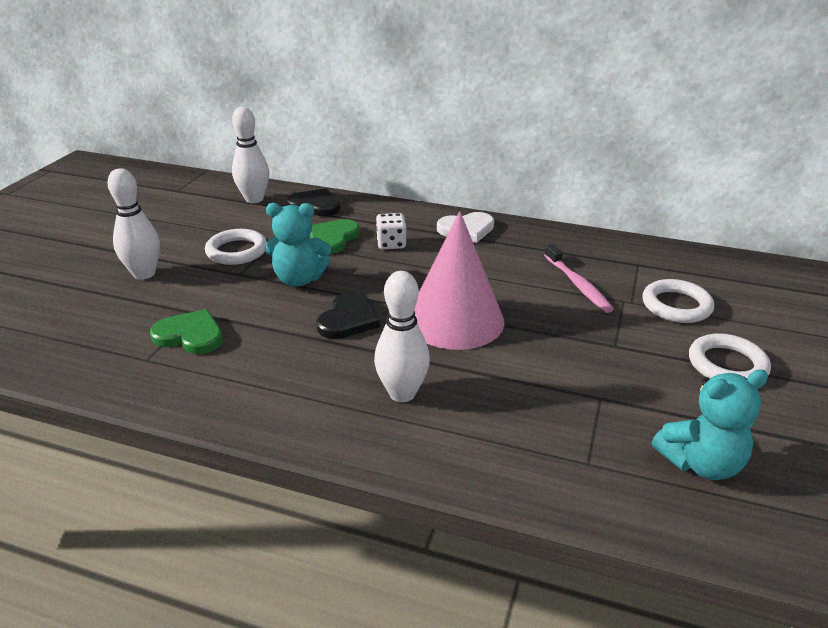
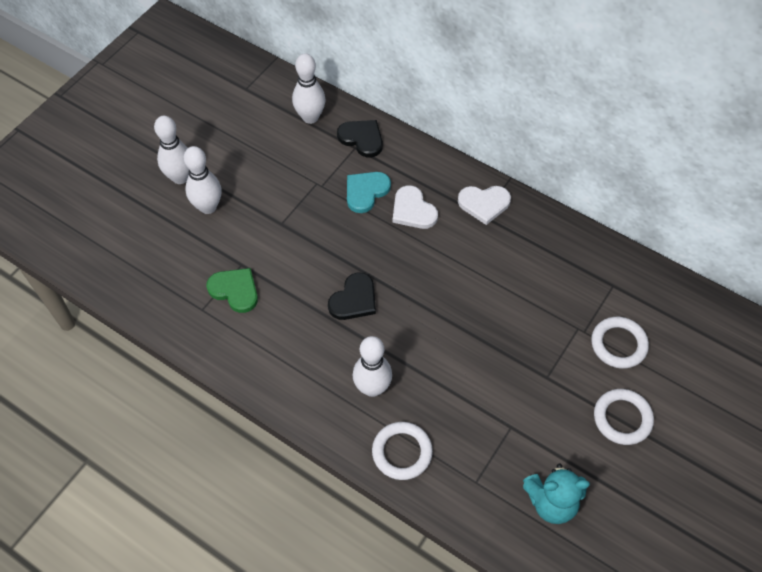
camera: 15 degrees right, 25 degrees up
white ring [205,229,267,265] -> white ring moved to [372,422,433,480]
turquoise teddy bear [265,203,331,287] -> none
green heart [310,219,360,254] -> turquoise heart [347,172,391,213]
white dice [376,213,407,249] -> white heart [393,185,438,229]
pink cone [414,211,504,350] -> none
pink toothbrush [544,244,614,313] -> none
none -> white bowling pin [154,116,189,184]

